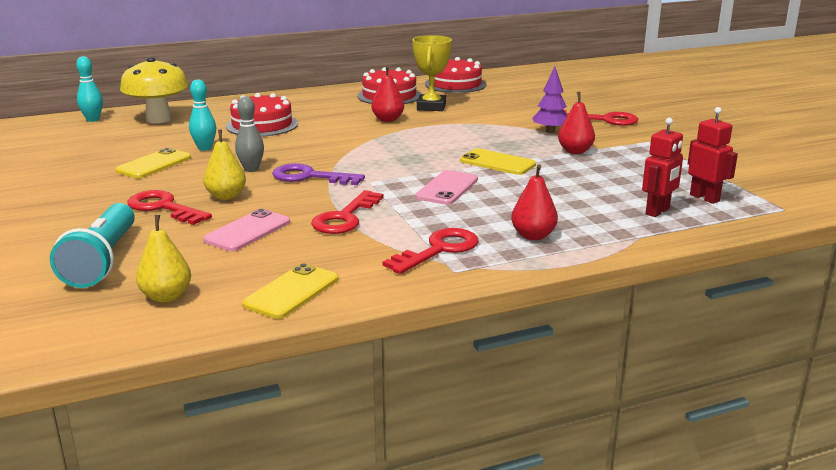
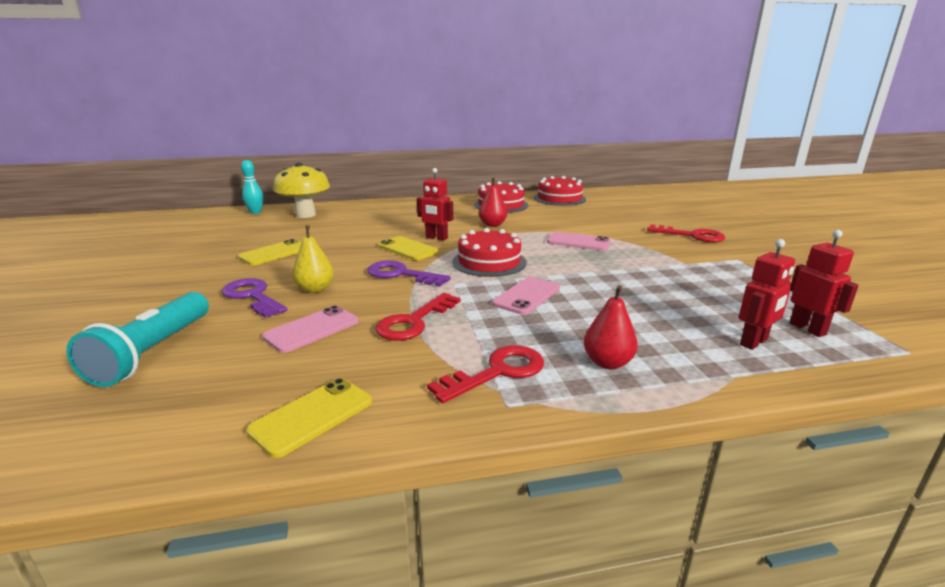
camera: 10 degrees right, 0 degrees up
red key [127,190,212,225] -> purple key [222,278,287,318]
yellow pear [136,215,191,303] -> none
turquoise bowling pin [189,79,216,151] -> none
red cake [226,93,298,137] -> red cake moved to [452,228,527,277]
grey bowling pin [235,96,264,172] -> none
yellow trophy [412,35,452,111] -> none
yellow phone [460,149,536,175] -> yellow phone moved to [378,236,439,260]
purple tree [532,67,568,133] -> none
red pear [558,92,595,154] -> none
none -> red robot [417,168,453,241]
none -> pink phone [547,232,611,251]

